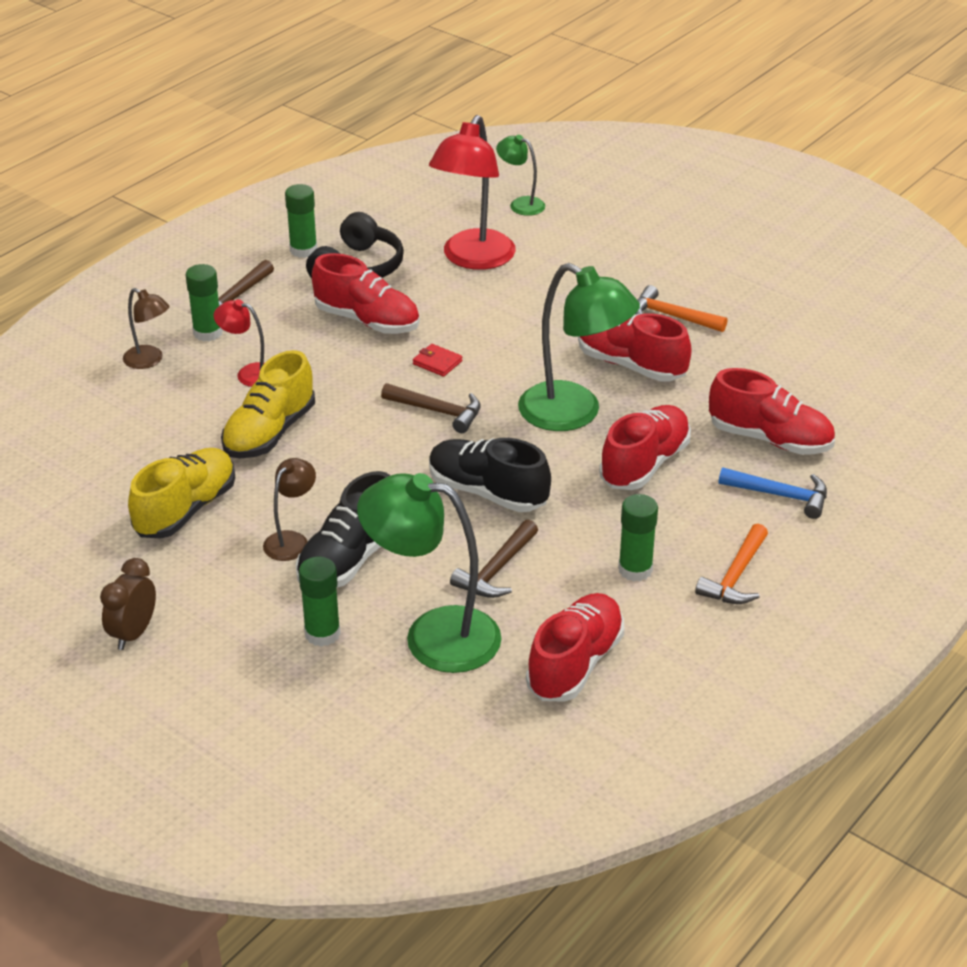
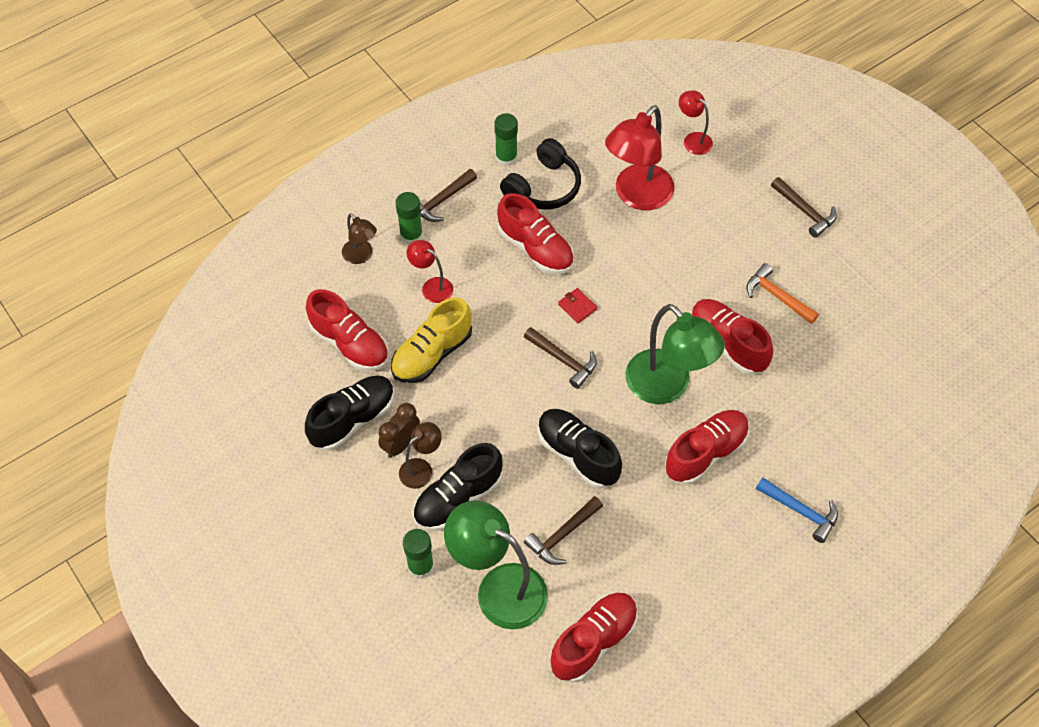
camera: 15 degrees right, 20 degrees up
brown clock [100,558,156,650] -> brown clock moved to [378,403,420,458]
yellow shoe [128,448,235,539] -> black shoe [305,375,395,451]
green lamp [496,135,545,216] -> red lamp [679,91,713,155]
green glue stick [618,494,658,581] -> none
orange hammer [695,524,768,604] -> none
red shoe [709,368,835,455] -> red shoe moved to [306,289,389,371]
none -> brown hammer [771,177,837,238]

